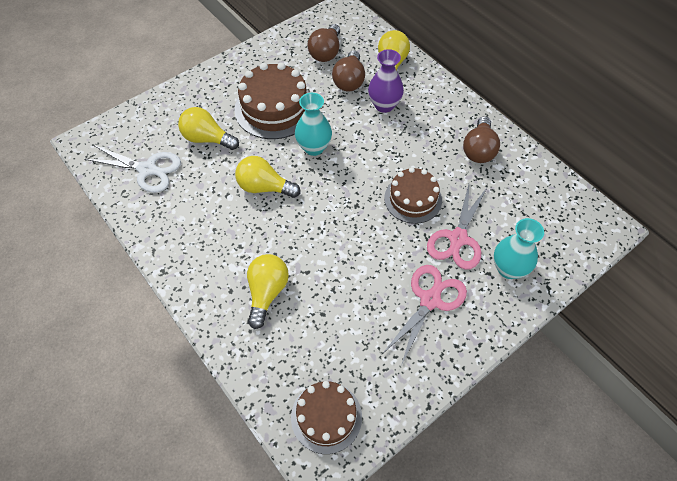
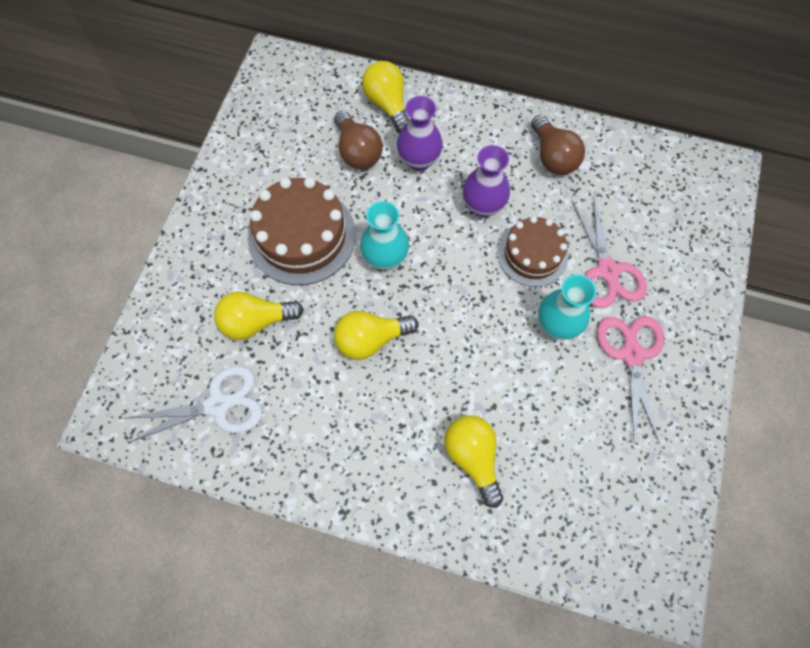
camera: 35 degrees left, 10 degrees up
brown cake [291,381,362,454] -> none
brown light bulb [308,24,340,62] -> none
turquoise vase [493,218,544,279] -> turquoise vase moved to [538,274,596,340]
none -> purple vase [463,145,510,217]

